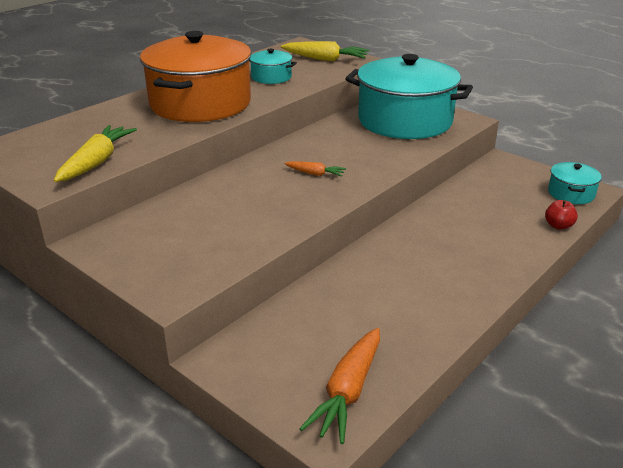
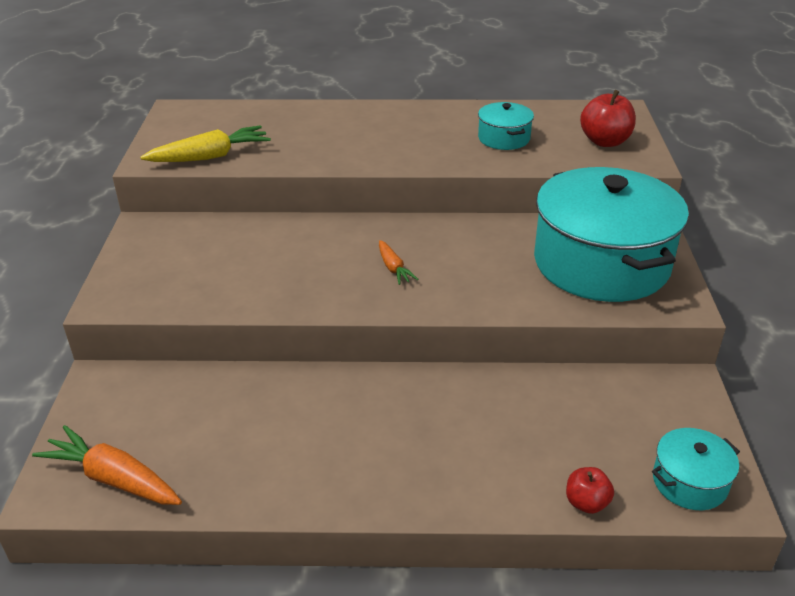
camera: 50 degrees right, 5 degrees up
orange pot [140,31,251,122] -> none
yellow carrot [281,41,369,61] -> red apple [580,90,636,147]
orange carrot [299,328,380,444] -> orange carrot turned 45 degrees clockwise [32,425,182,505]

